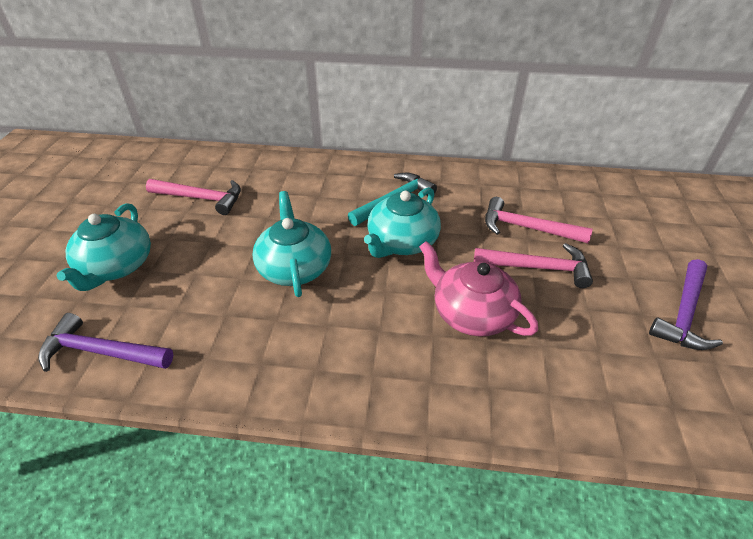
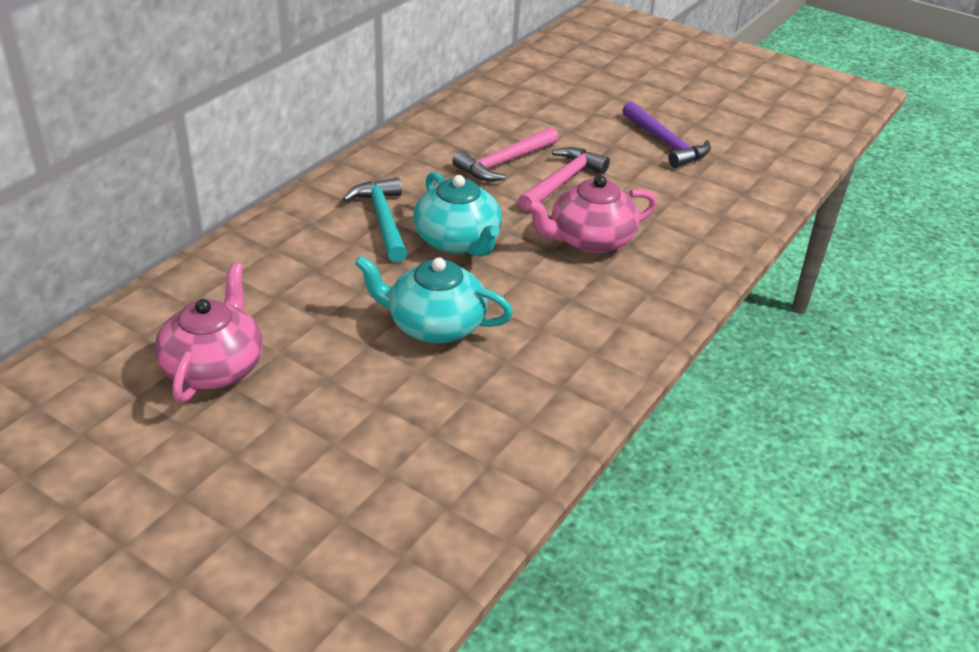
camera: 65 degrees left, 5 degrees down
purple hammer [38,313,173,372] -> none
turquoise teapot [57,203,151,291] -> none
pink hammer [146,179,241,215] -> pink teapot [155,263,263,402]

